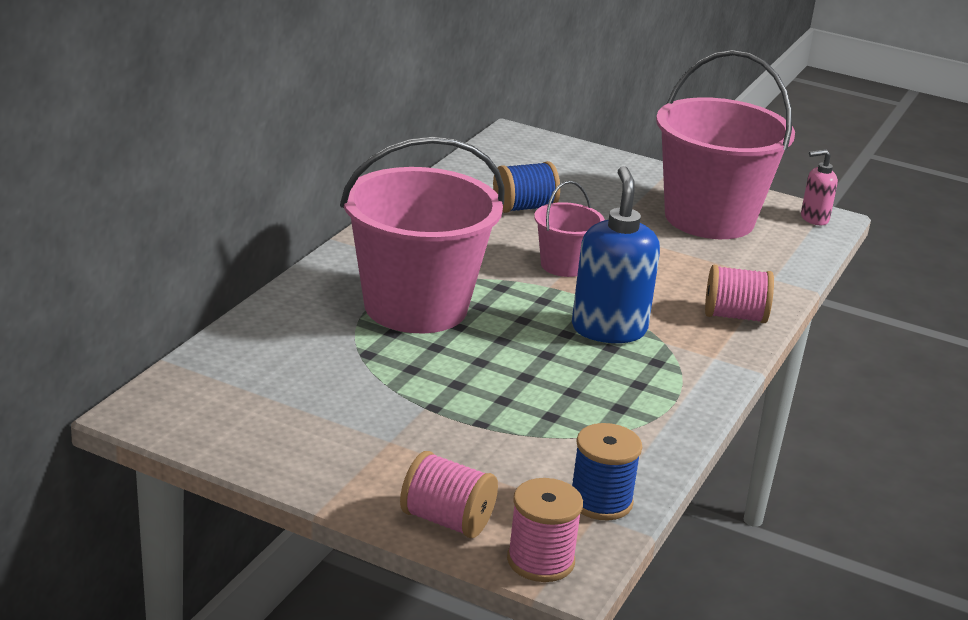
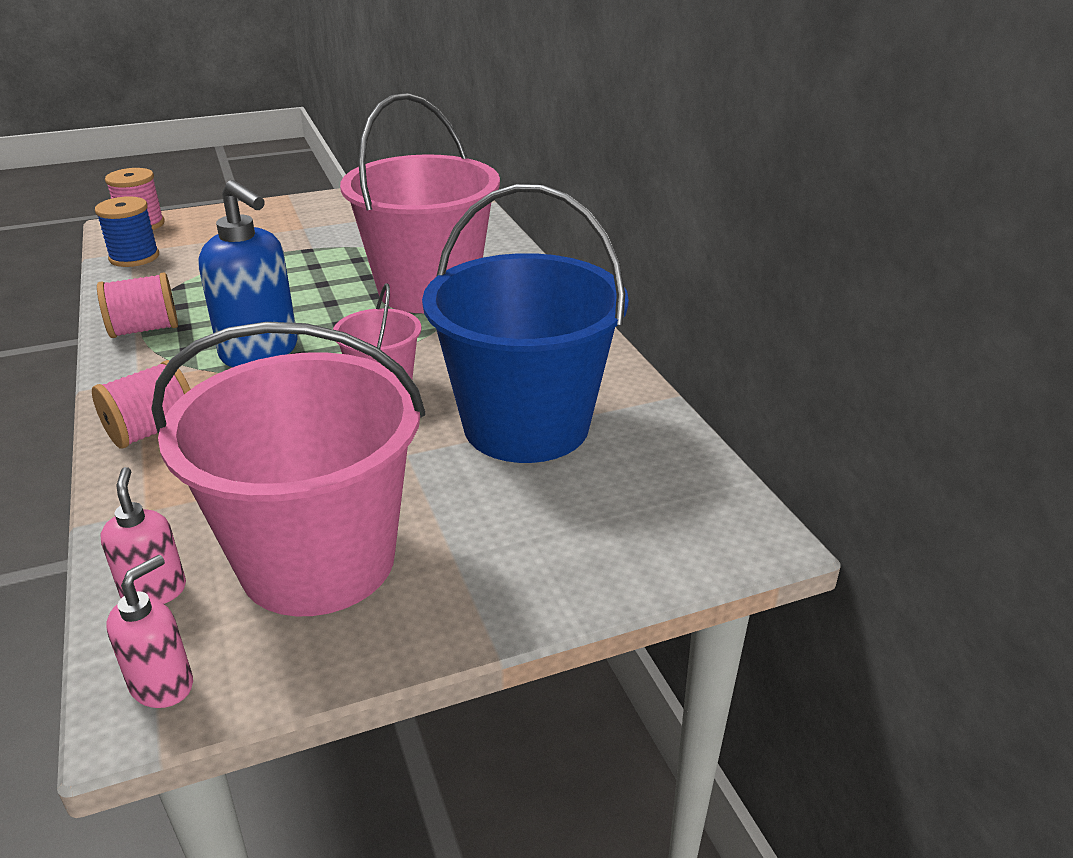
camera: 135 degrees right, 5 degrees up
pink spool [400,451,498,538] -> pink spool moved to [97,273,178,338]
blue spool [493,161,560,213] -> blue bucket [422,184,629,463]
none -> pink soap dispenser [100,467,186,604]

